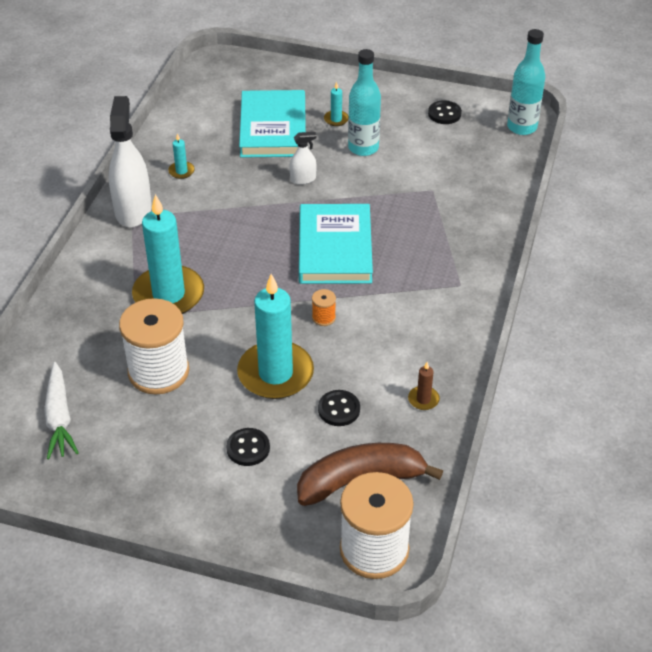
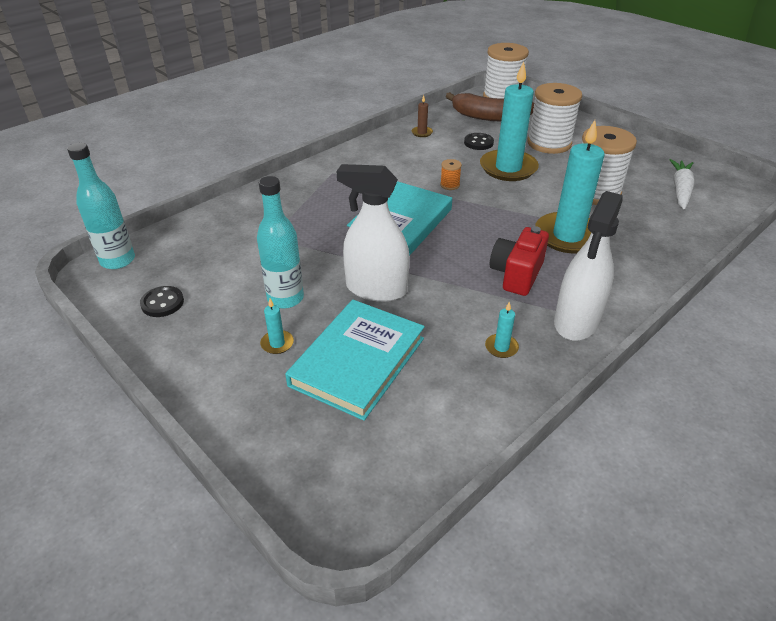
camera: 150 degrees left, 5 degrees down
black button [226,428,270,466] -> white spool [527,83,582,154]
white spray bottle [289,132,317,185] -> white spray bottle [336,164,410,302], size x2.10
none -> red camera [490,226,549,296]

